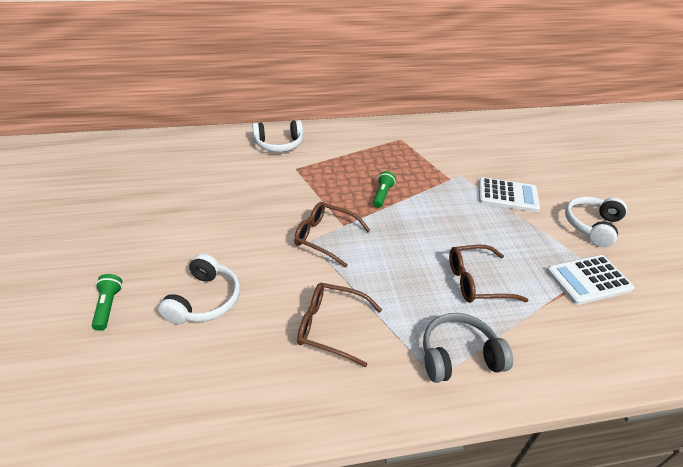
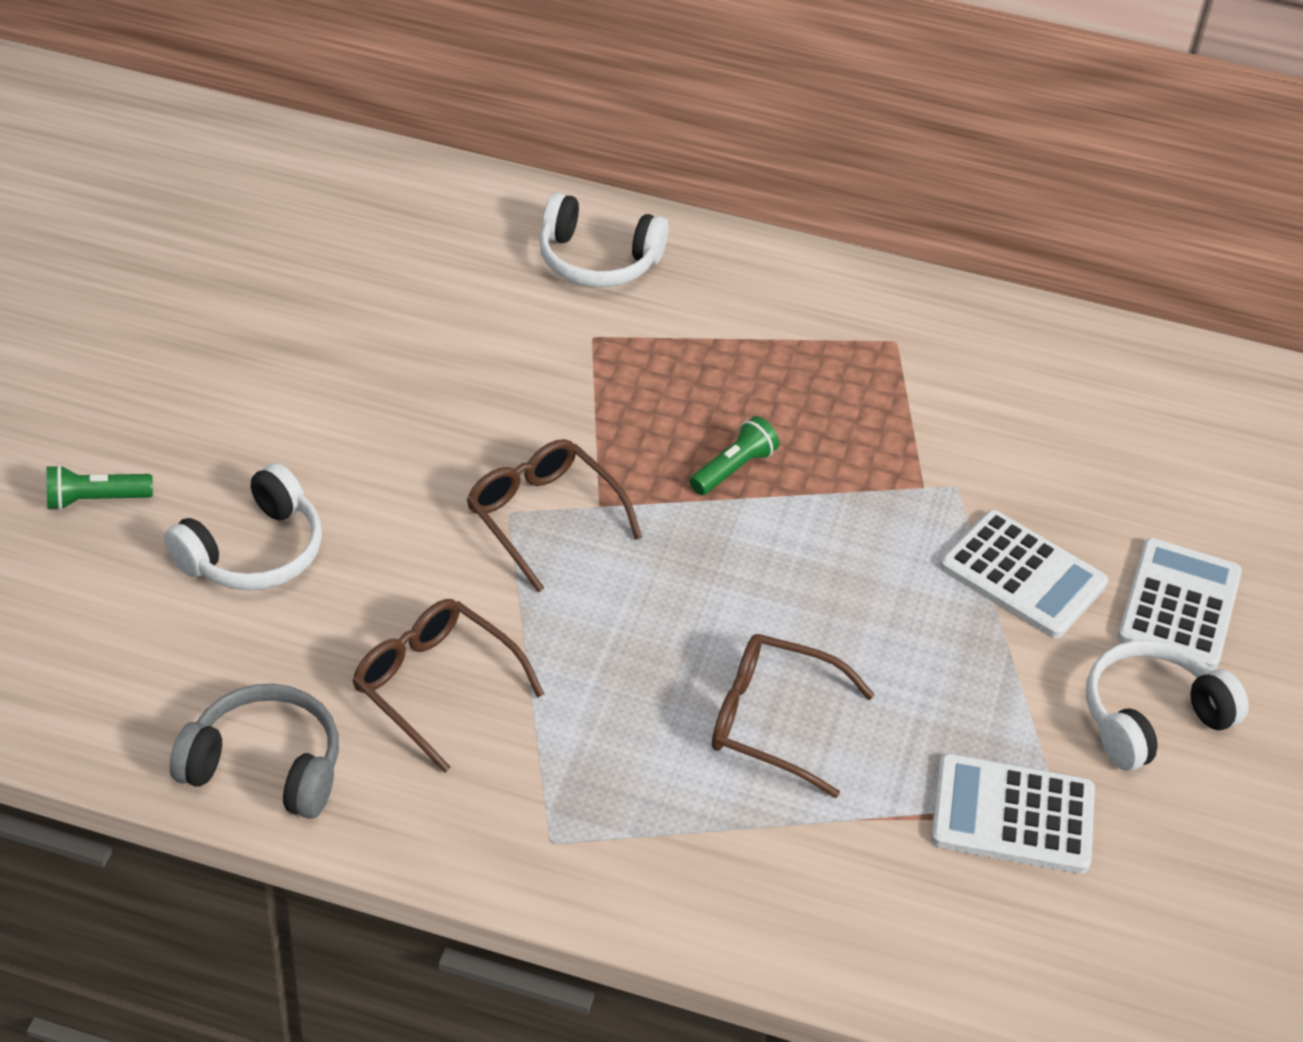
camera: 25 degrees right, 5 degrees up
green flashlight [92,274,122,331] -> green flashlight turned 120 degrees counterclockwise [46,465,153,510]
grey headphones [423,313,513,383] -> grey headphones moved to [170,684,339,819]
none -> white calculator [1117,538,1242,671]

